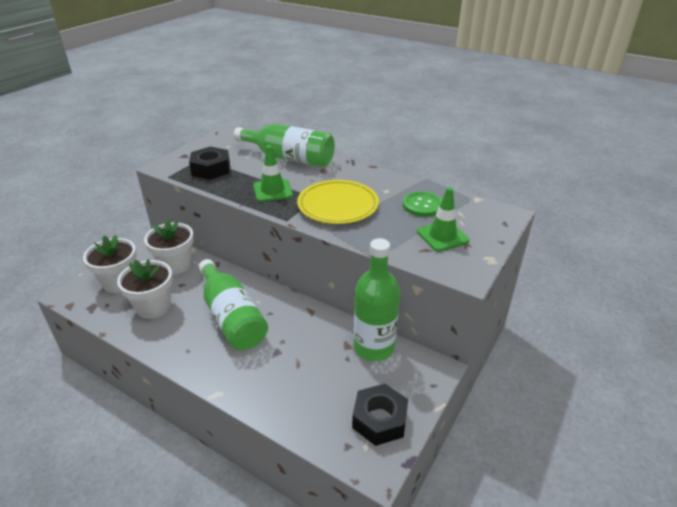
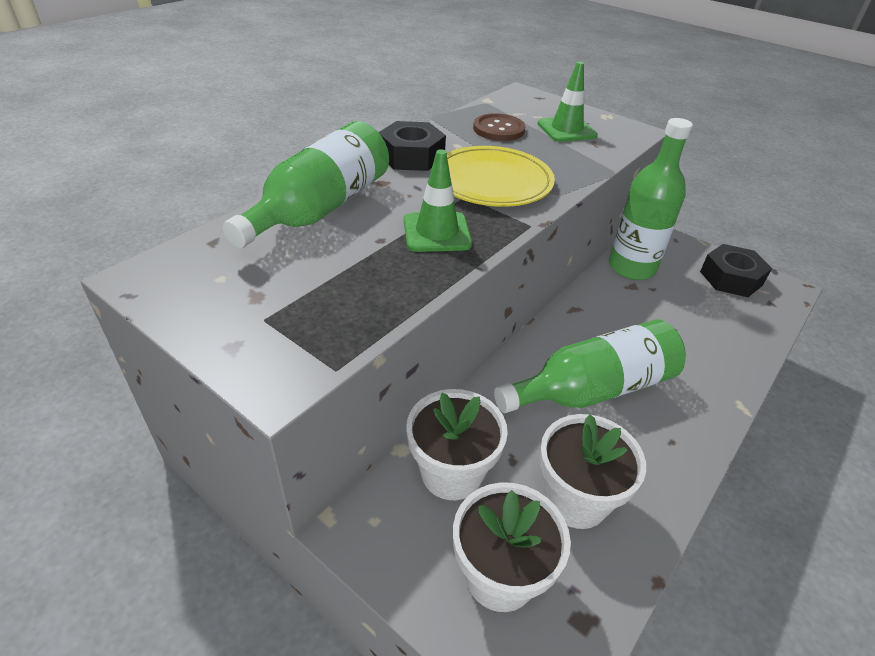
camera: 85 degrees left, 5 degrees up
black nut [189,147,230,180] -> black nut moved to [378,121,446,171]
green button [403,191,442,217] -> brown button [473,113,525,141]

